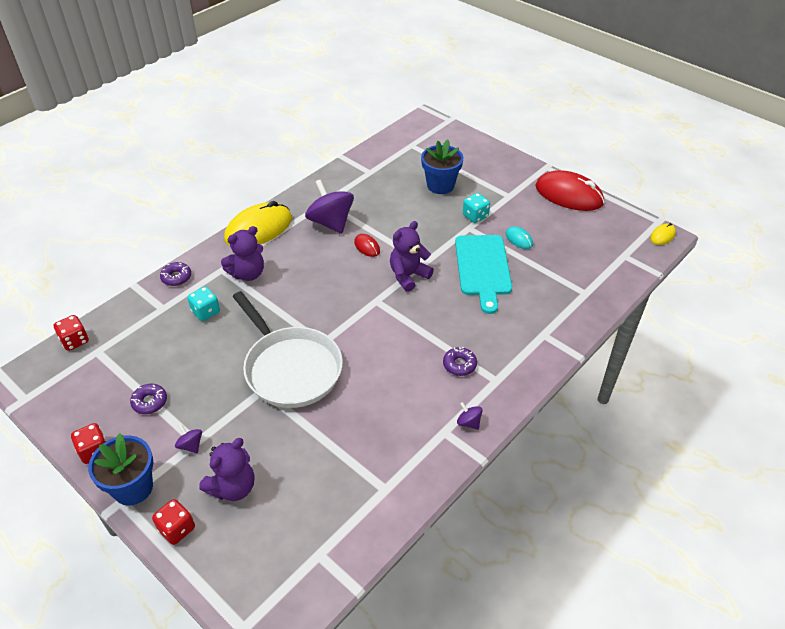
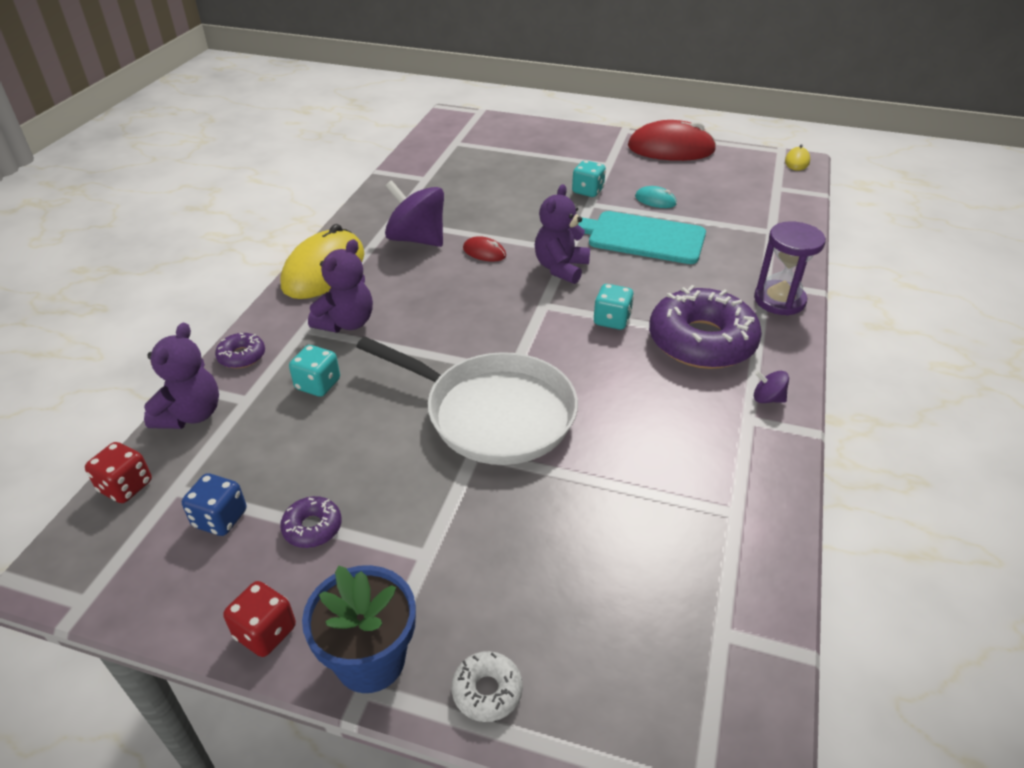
camera: 25 degrees left, 5 degrees down
red dice [152,499,195,545] -> white donut [452,651,523,722]
purple spinning top [175,424,202,453] -> none
purple teddy bear [200,438,254,501] -> purple teddy bear moved to [144,323,219,429]
blue flower pot [421,139,464,194] -> none
purple donut [443,347,477,376] -> purple donut [649,285,762,369], size x2.33
turquoise cutting board [455,235,512,314] -> turquoise cutting board turned 135 degrees clockwise [578,211,706,264]
none -> blue dice [182,473,247,536]
none -> turquoise dice [594,284,634,330]
none -> purple hourglass [754,221,826,315]

